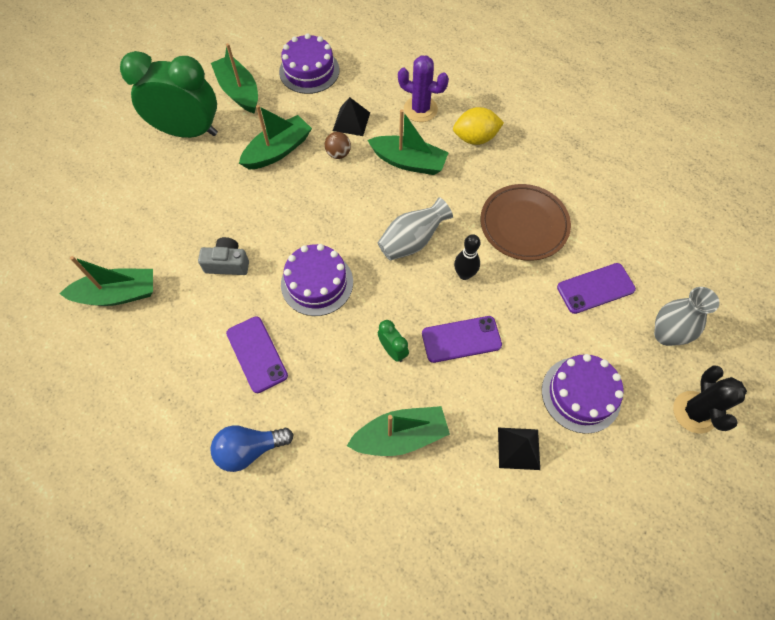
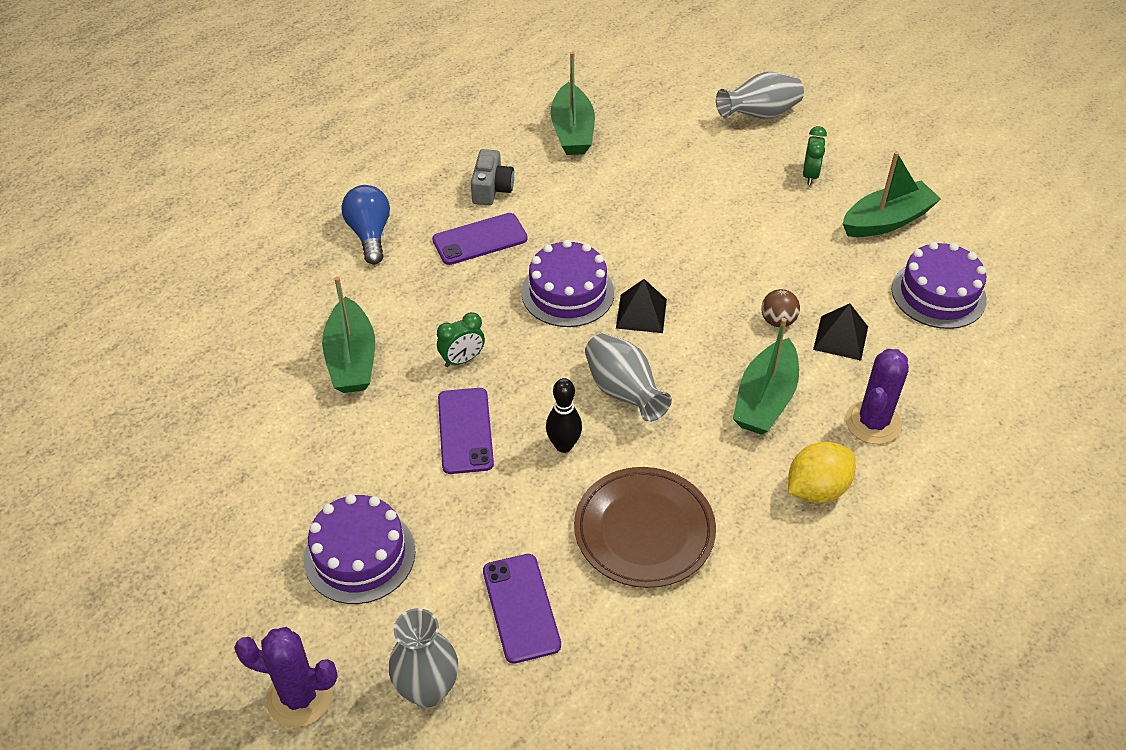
camera: 95 degrees right, 15 degrees down
green clock [120,51,218,138] -> green clock [803,126,827,185], size x0.41
grey camera [198,237,249,275] -> grey camera moved to [471,149,514,205]
green boat [239,105,312,170] -> none
yellow lemon [453,107,504,145] -> yellow lemon turned 60 degrees clockwise [788,442,856,503]
black pyramid [498,428,540,470] -> black pyramid moved to [616,279,667,333]
black cactus [673,365,747,434] -> purple cactus [234,627,338,727]
none -> grey vase [716,72,804,119]

